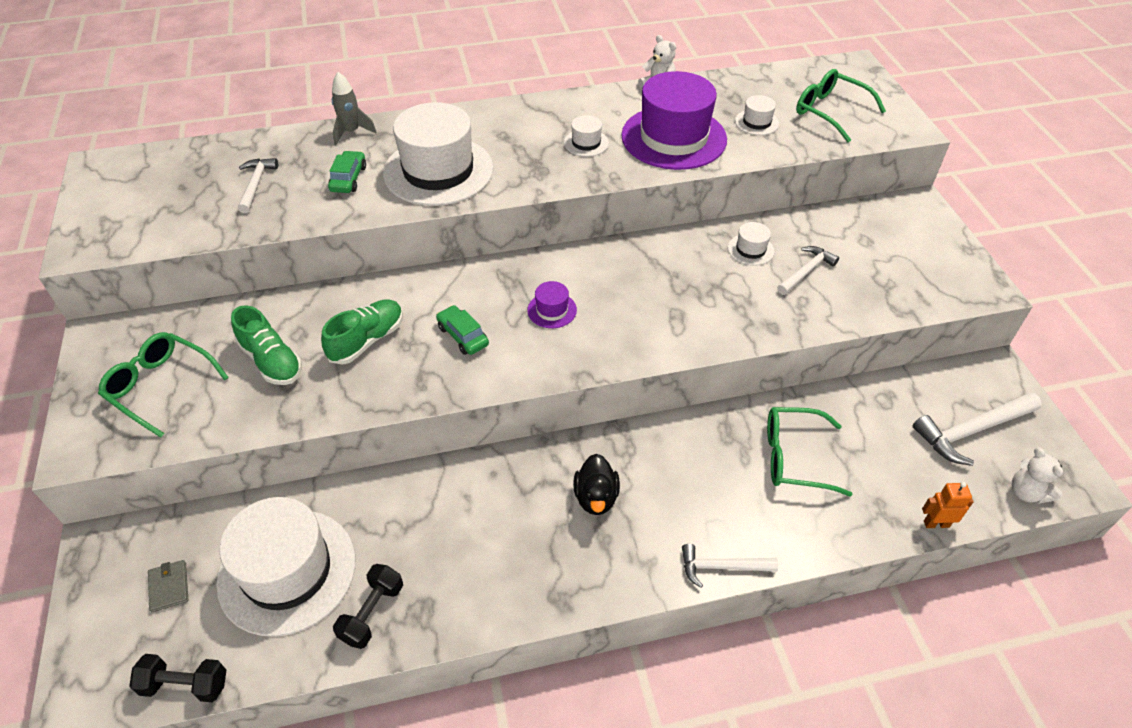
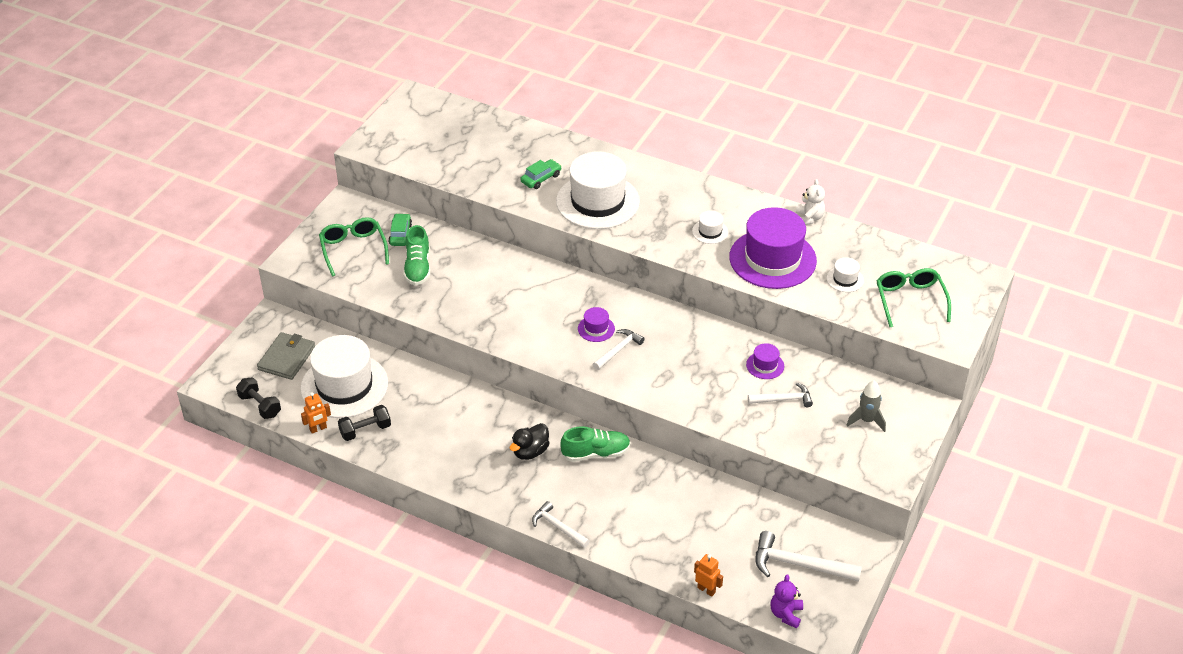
camera: 40 degrees right, 5 degrees down
grey wallet [148,560,188,612] -> grey wallet [257,332,315,380], size x1.78
white hammer [238,158,278,213] -> white hammer moved to [593,329,645,370]
green shoe [321,300,403,365] -> green shoe moved to [560,426,631,462]
grey rocket [332,72,377,145] -> grey rocket moved to [847,380,886,432]
green car [436,305,489,355] -> green car moved to [388,213,412,246]
white hat [728,222,775,266] -> purple hat [746,343,784,379]
green glasses [767,407,852,497] -> none
white teddy bear [1012,448,1063,504] -> purple teddy bear [771,574,803,628]
none -> orange robot [301,392,331,434]

